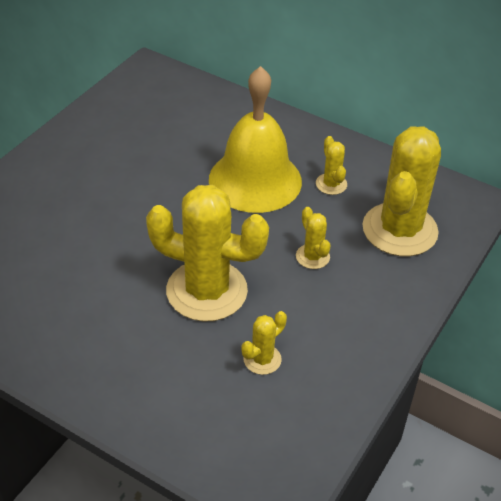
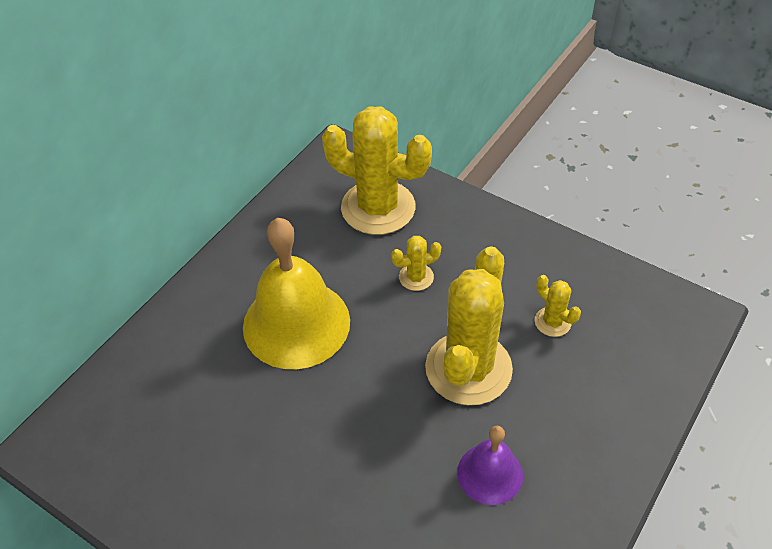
camera: 85 degrees left, 5 degrees up
yellow cactus [316,136,347,195] -> none
none -> purple bell [457,426,523,505]

